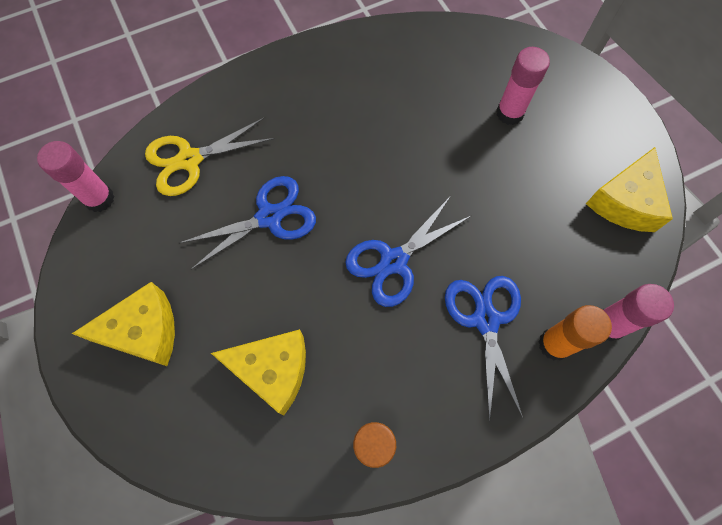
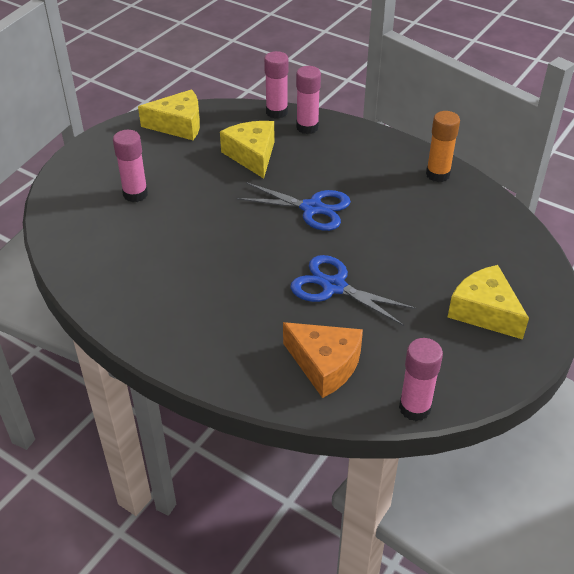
camera: 120 degrees left, 25 degrees down
yellow scissors [145,117,275,196] -> orange cheese [283,322,363,398]
yellow cheese [211,329,306,415] -> yellow cheese moved to [220,121,275,179]
blue scissors [445,276,523,422] -> none
orange glue stick [538,305,612,361] -> pink glue stick [296,66,321,134]

